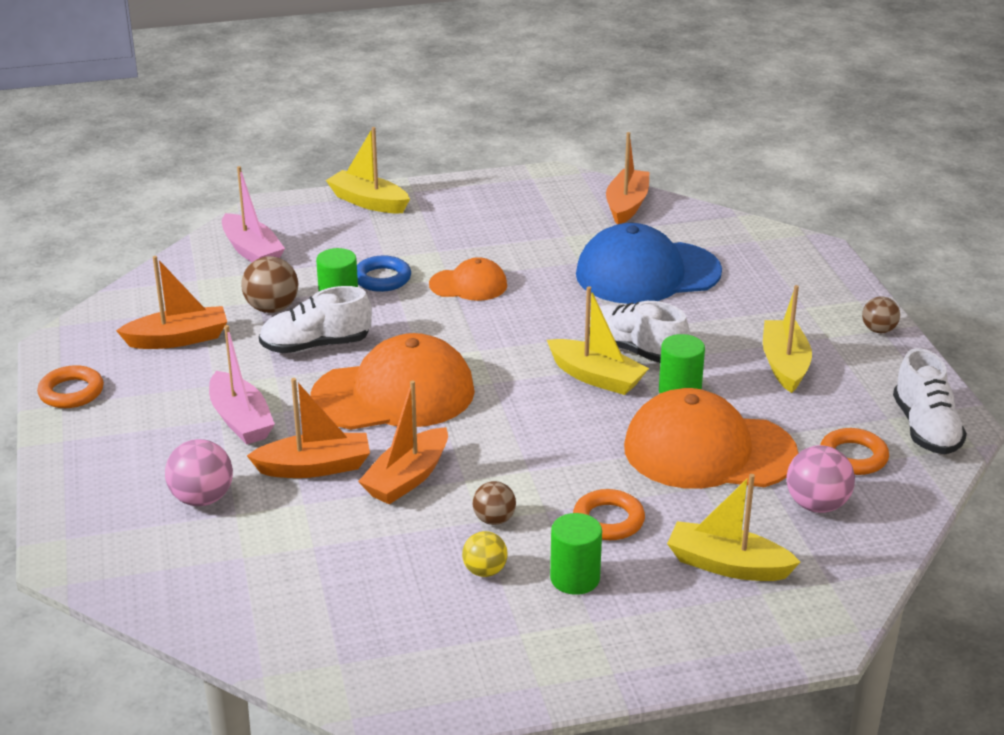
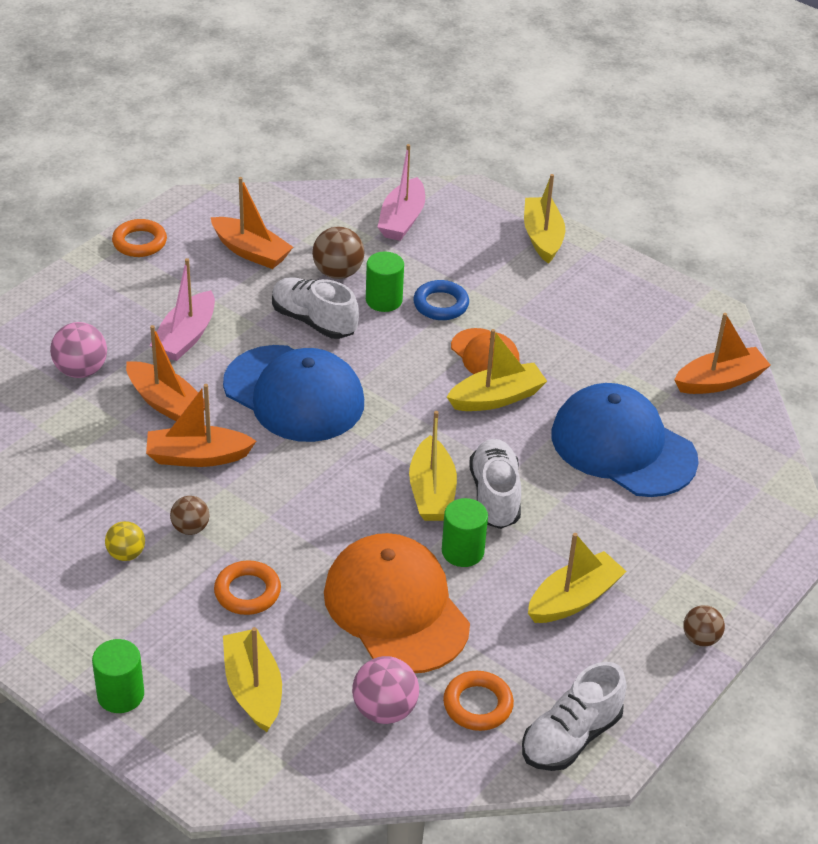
camera: 50 degrees right, 10 degrees up
orange cap [310,333,475,430] -> blue cap [223,345,364,442]
green cylinder [550,513,602,595] -> green cylinder moved to [92,639,144,713]
none -> yellow boat [447,329,547,411]

